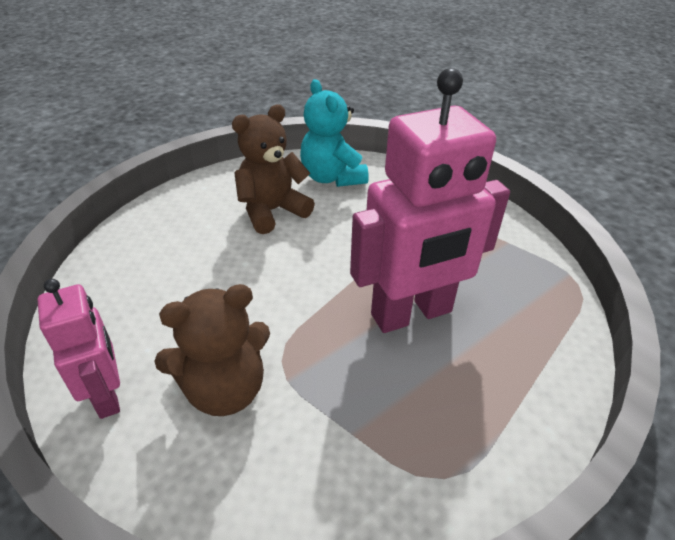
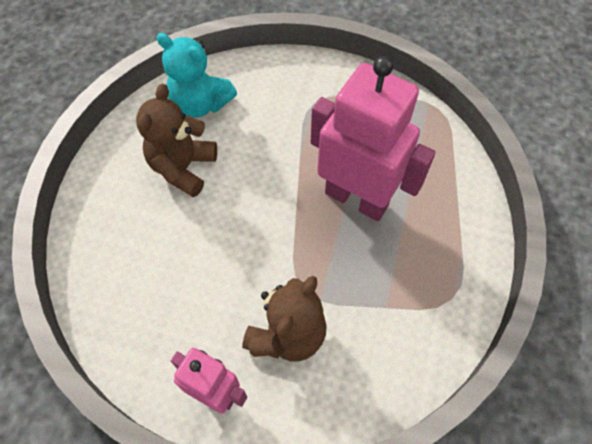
camera: 35 degrees left, 20 degrees up
pink robot [350,68,510,333] -> pink robot turned 90 degrees counterclockwise [311,56,436,221]

